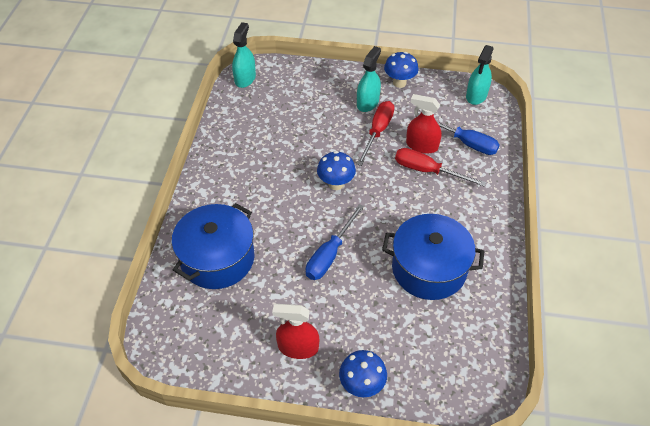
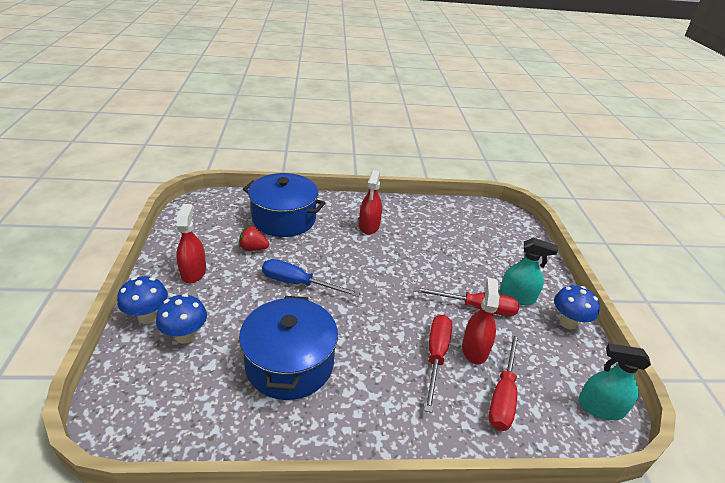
camera: 75 degrees right, 15 degrees down
turquoise spray bottle [232,22,256,88] -> none
blue mushroom [317,151,356,190] -> blue mushroom moved to [156,294,207,344]
blue screwdriver [415,113,500,155] -> red screwdriver [489,333,519,431]
none -> red strawberry [239,226,269,251]
none -> red spray bottle [359,170,382,234]

